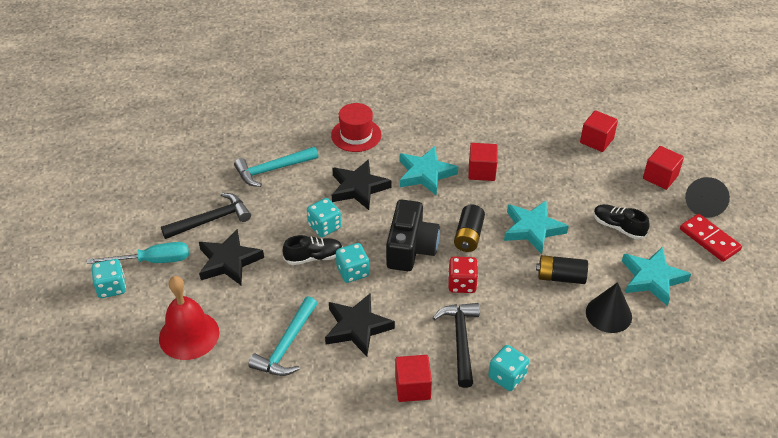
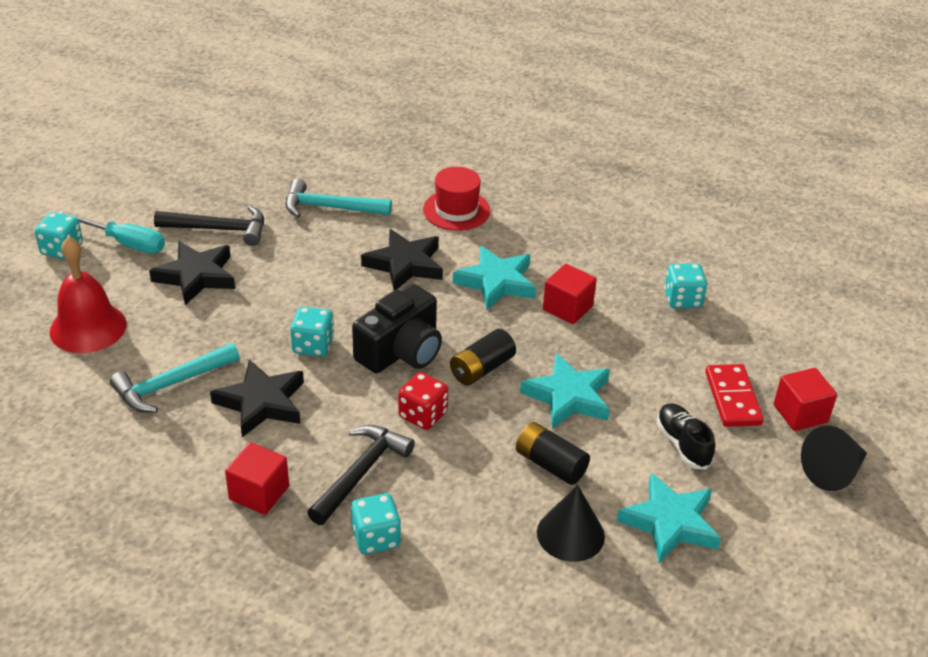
camera: 30 degrees right, 5 degrees down
black shoe [283,235,343,265] -> none
turquoise dice [307,198,341,237] -> turquoise dice moved to [664,263,707,308]
red cube [580,110,618,152] -> none
red domino [680,214,742,262] -> red domino moved to [705,364,764,427]

